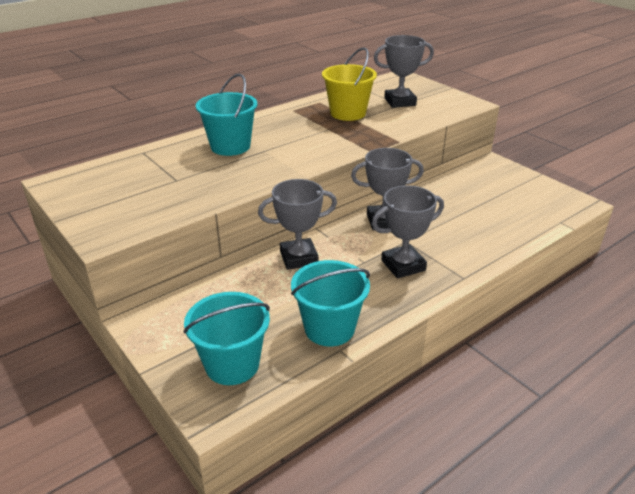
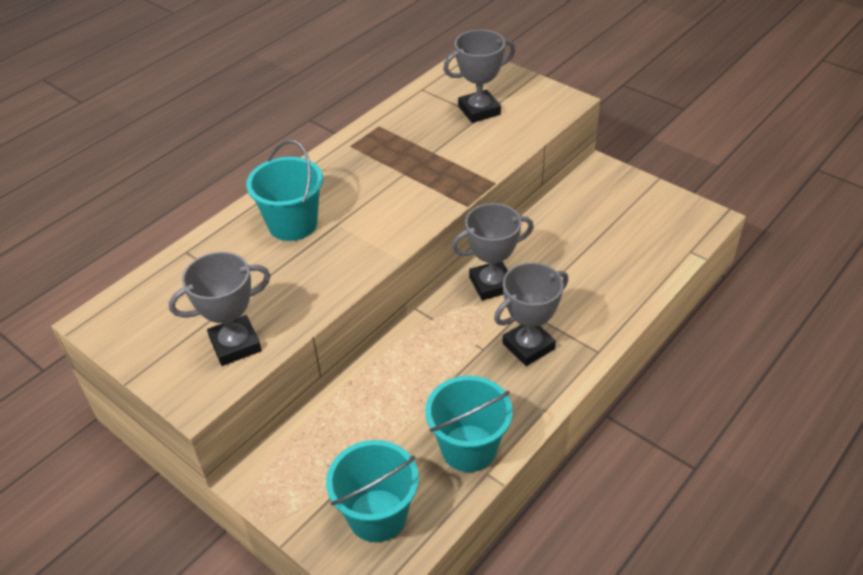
camera: 10 degrees left, 10 degrees up
grey trophy [258,179,337,270] -> grey trophy moved to [168,252,271,366]
yellow bucket [322,47,377,121] -> none

